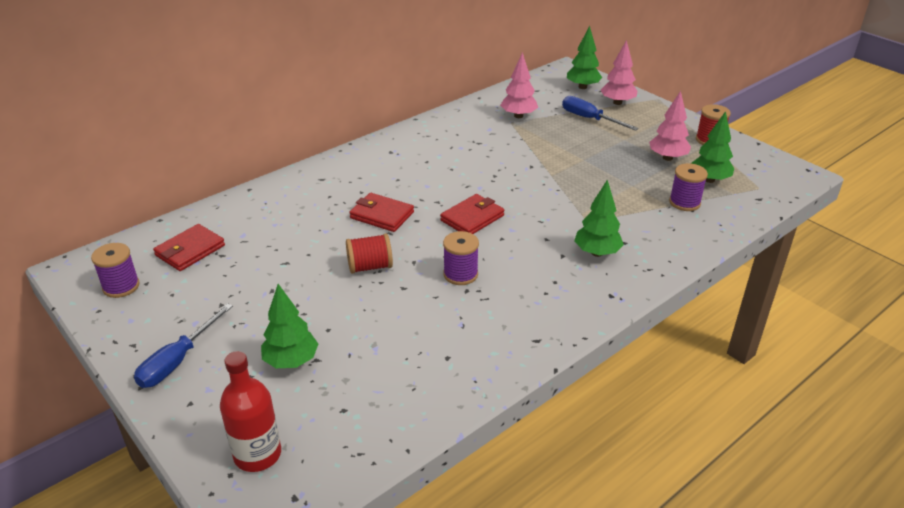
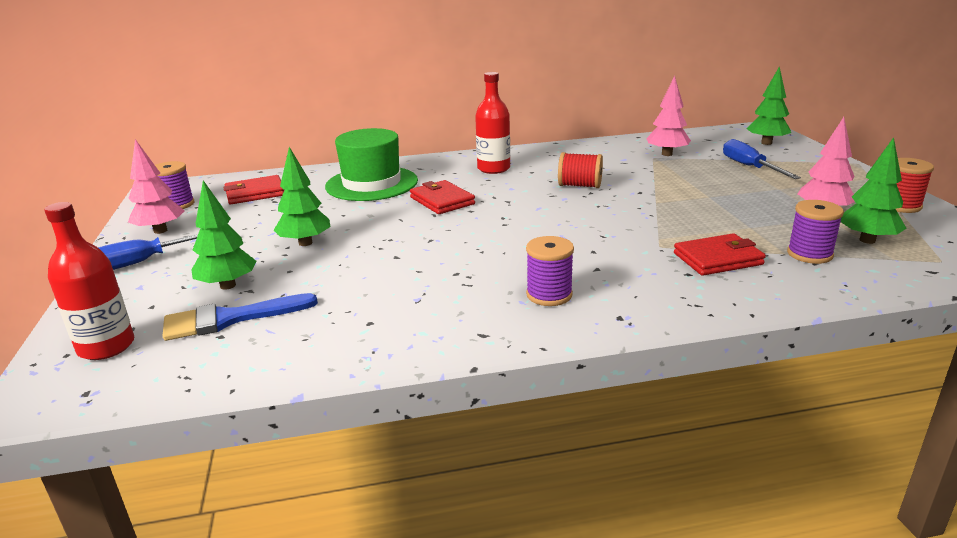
camera: 30 degrees right, 10 degrees down
red spool [346,234,393,274] -> red spool moved to [558,152,603,188]
red wallet [440,194,504,234] -> red wallet moved to [674,233,766,276]
purple spool [443,231,479,285] -> purple spool moved to [526,236,574,306]
green tree [574,180,624,257] -> green tree moved to [274,147,330,246]
pink tree [601,40,637,105] -> pink tree moved to [128,139,184,234]
none -> blue brush [163,293,318,341]
none -> green hat [325,128,418,201]
none -> red bottle [475,72,510,174]

